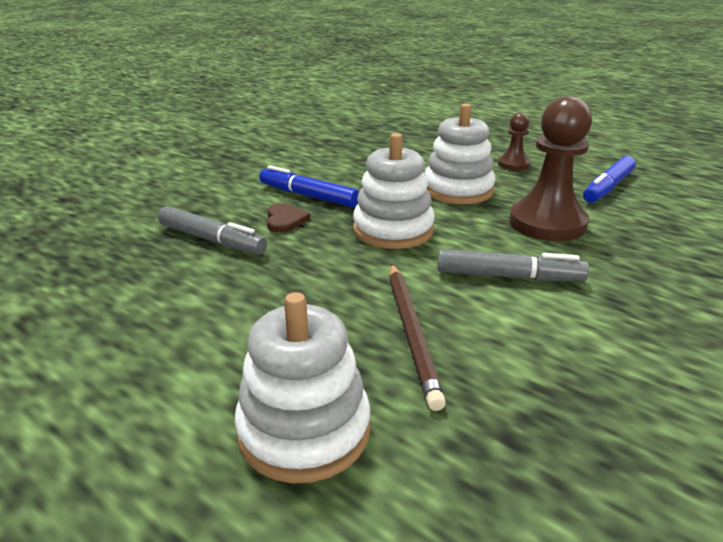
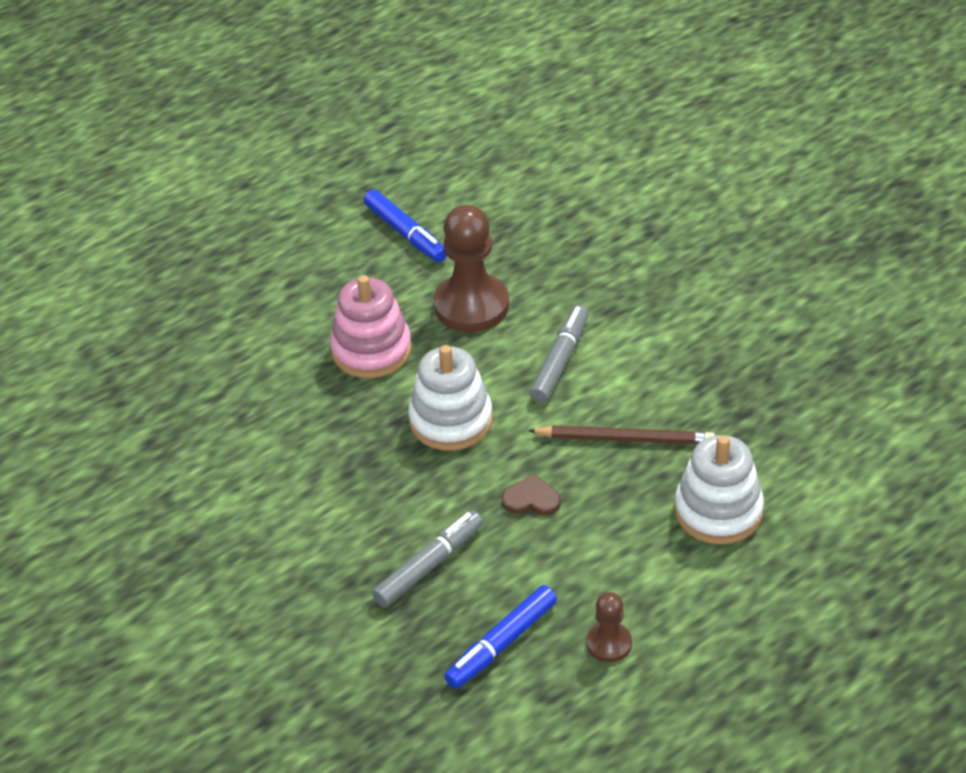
camera: 75 degrees left, 15 degrees up
blue marker [259,165,359,207] -> blue marker moved to [444,585,557,689]
brown heart [267,203,311,233] -> brown heart moved to [502,474,561,515]
white stacking toy [425,103,496,204] -> pink stacking toy [330,275,412,378]
brown pawn [498,113,530,170] -> brown pawn moved to [587,592,632,662]

